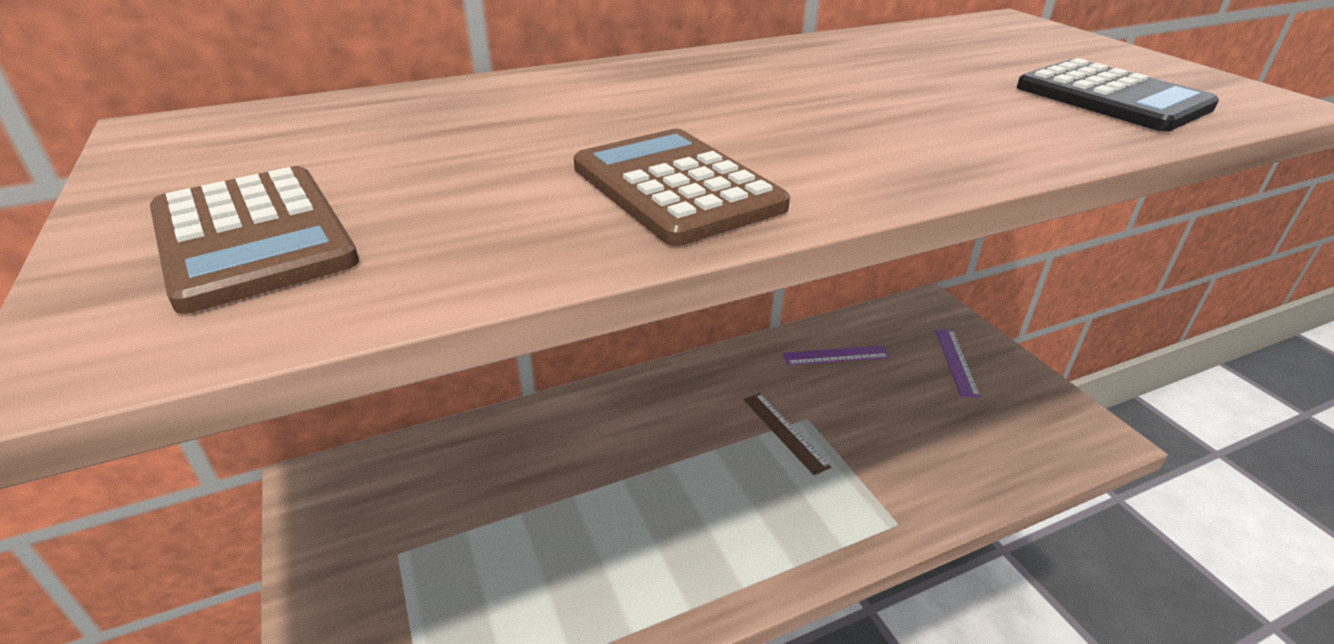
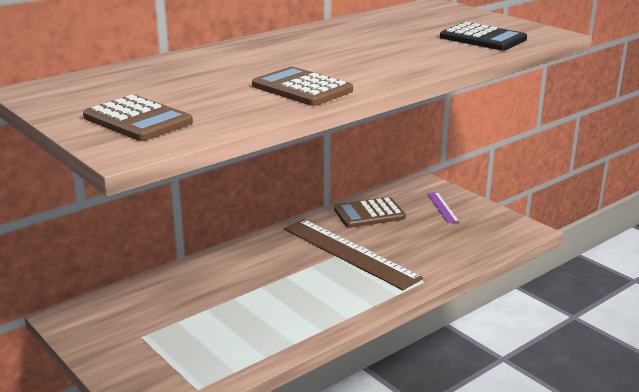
camera: 15 degrees left, 10 degrees down
brown ruler [743,393,831,475] -> brown ruler [284,219,423,290], size x2.25
purple ruler [783,345,890,365] -> brown calculator [334,197,406,228]

